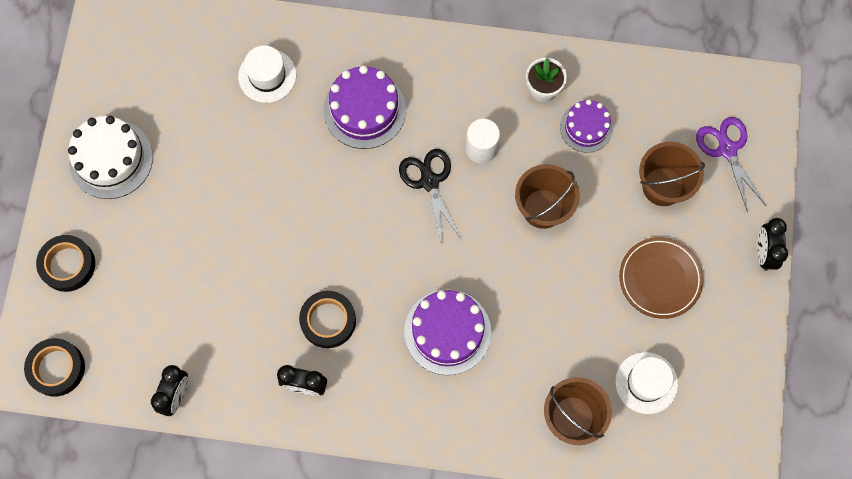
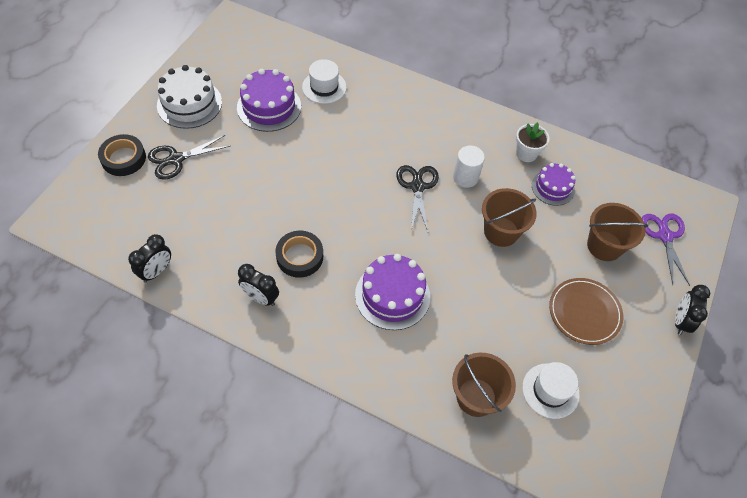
camera: 15 degrees right, 15 degrees down
black tape [24,338,85,396] -> none
purple cake [324,65,406,149] -> purple cake moved to [237,69,301,132]
none -> black scissors [148,135,230,180]

